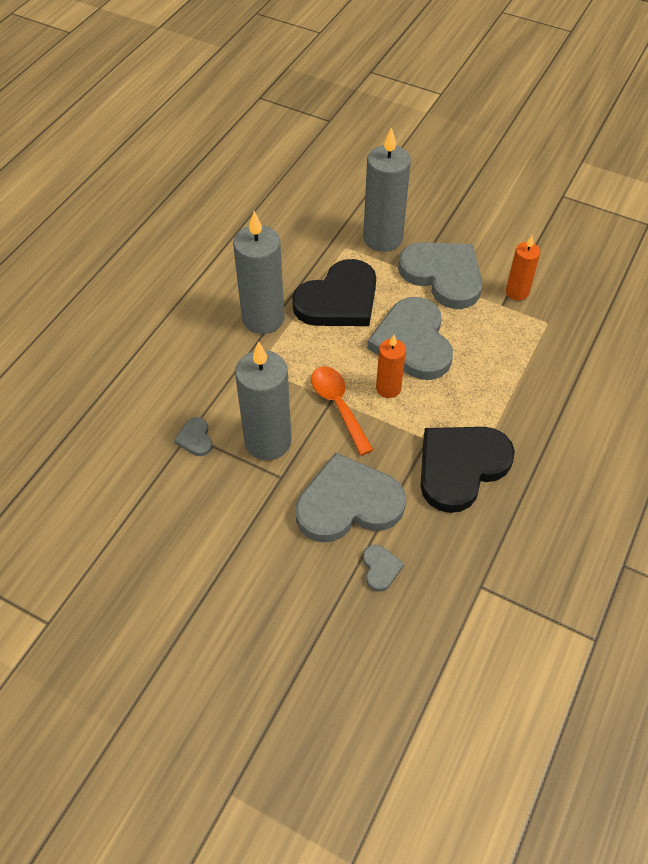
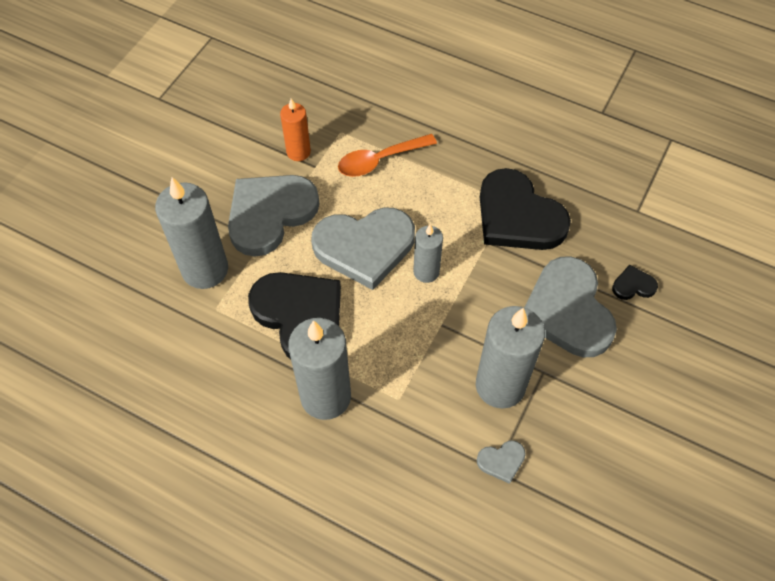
camera: 90 degrees left, 5 degrees up
orange spoon [311,366,373,455] -> orange spoon moved to [338,134,437,177]
grey heart [363,545,404,592] -> black heart [612,265,658,300]
orange candle [376,335,406,398] -> grey candle [413,224,443,283]

